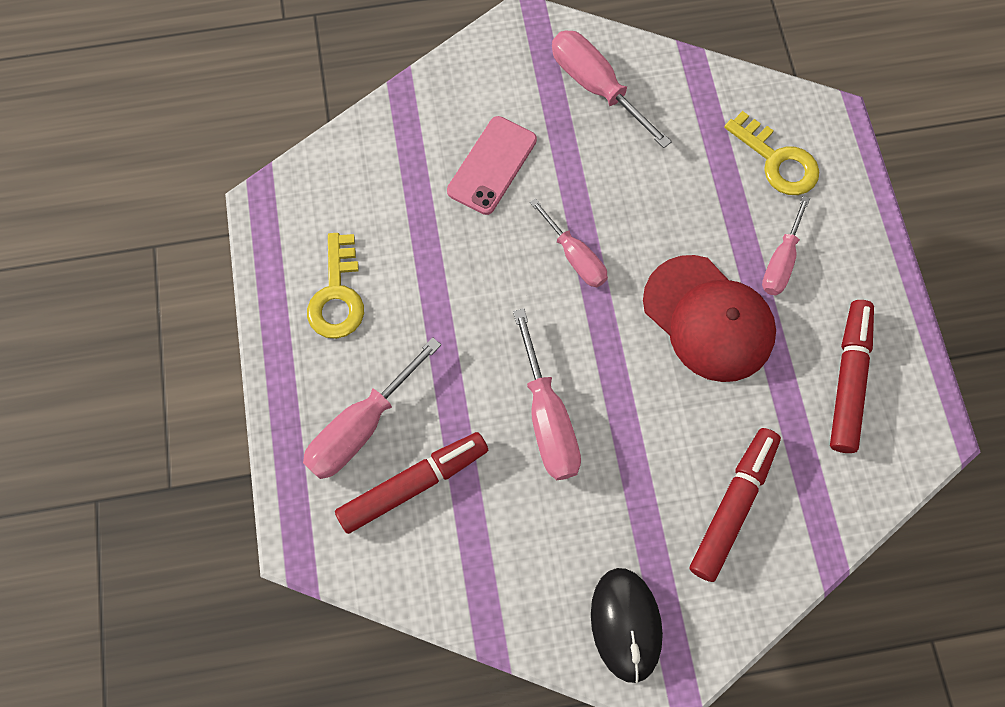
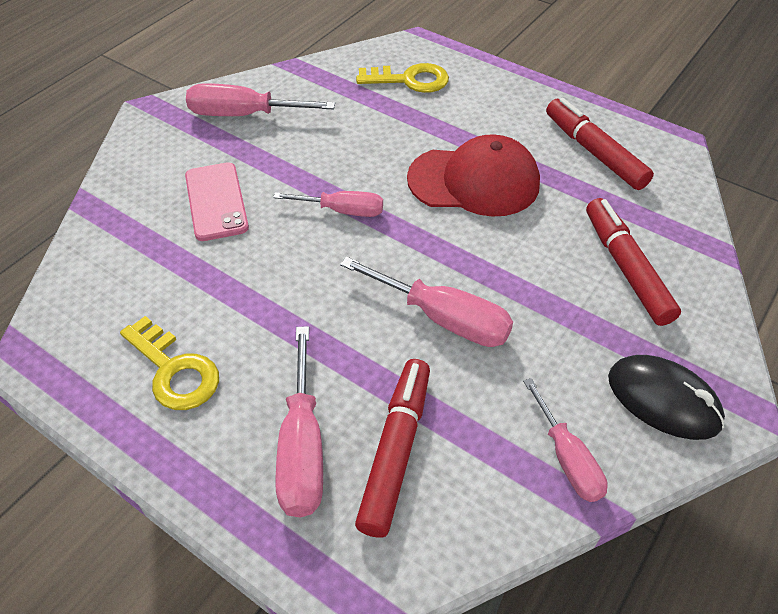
camera: 45 degrees left, 20 degrees down
pink screwdriver [762,196,810,296] -> pink screwdriver moved to [523,378,608,502]

